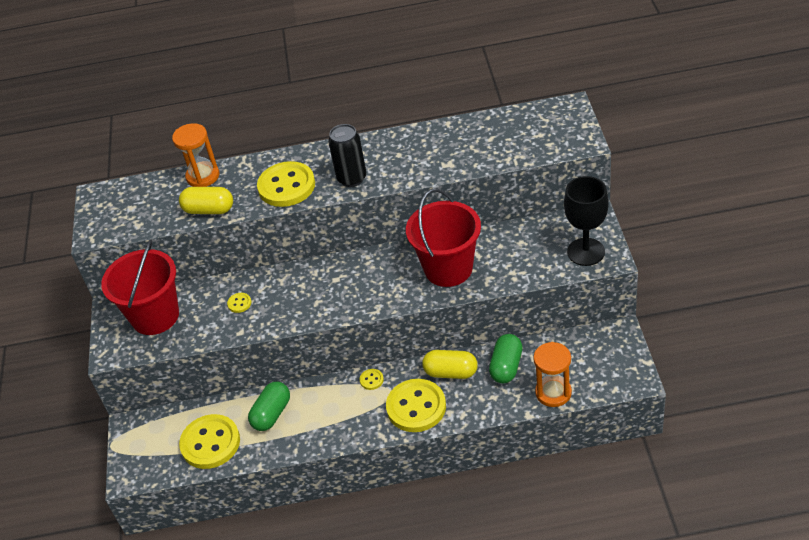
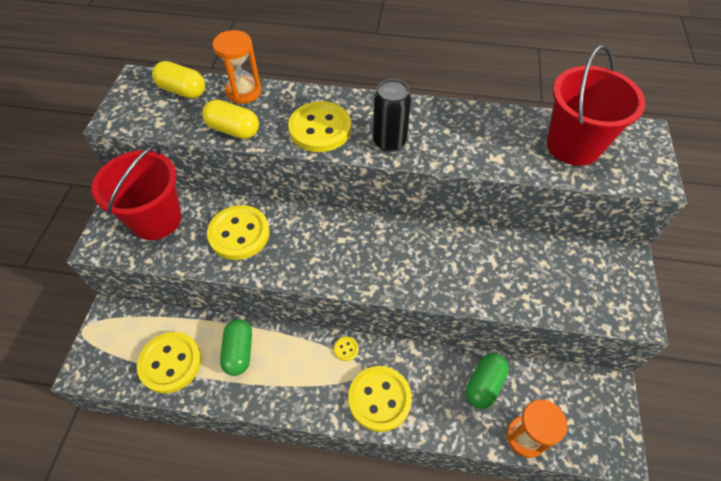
camera: 10 degrees right, 10 degrees up
yellow button [227,293,251,313] -> yellow button [207,205,270,260], size x2.43
green capsule [248,382,290,431] -> green capsule turned 45 degrees counterclockwise [220,319,252,376]
red bucket [406,189,481,287] -> red bucket moved to [547,45,645,166]
yellow capsule [422,350,478,379] -> yellow capsule moved to [152,61,205,99]
black goblet [564,176,609,266] -> none

